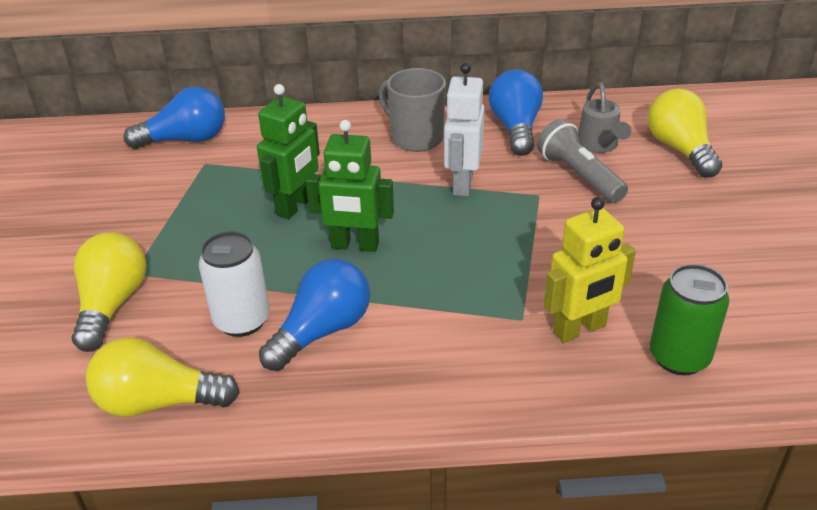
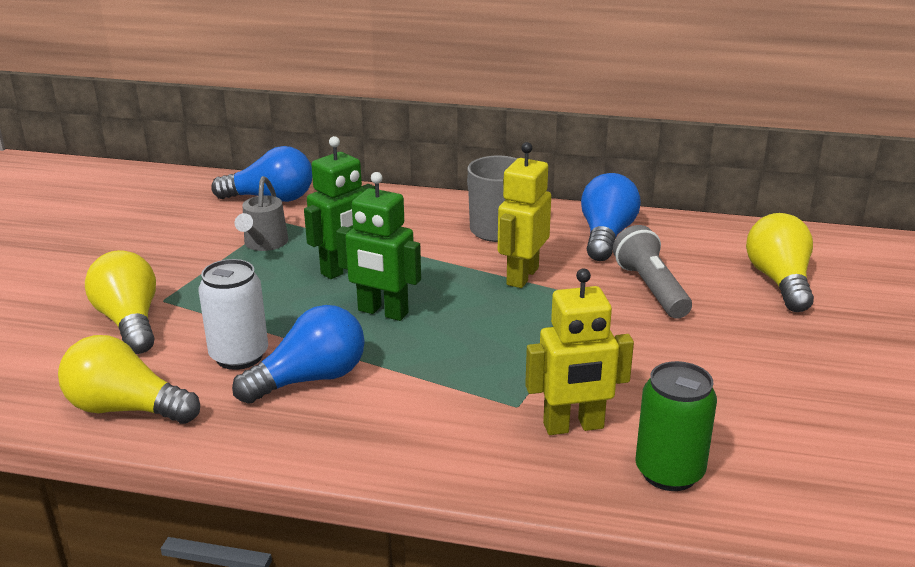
camera: 15 degrees right, 10 degrees down
yellow light bulb [71,232,146,352] -> yellow light bulb turned 45 degrees counterclockwise [85,250,156,354]
white robot [444,63,485,196] -> yellow robot [498,142,551,288]
grey watering can [578,82,631,153] -> grey watering can moved to [234,176,288,251]

